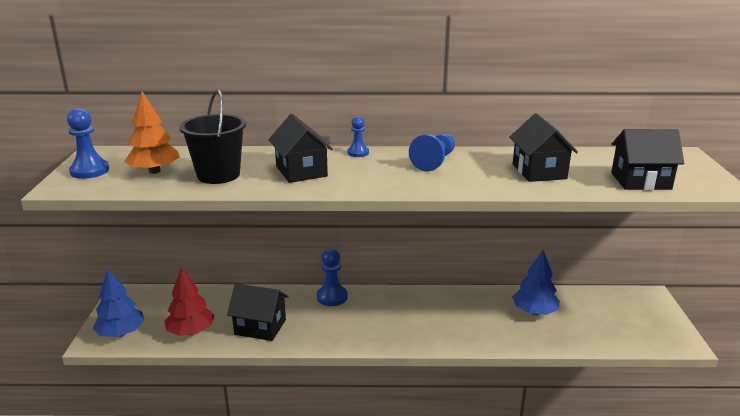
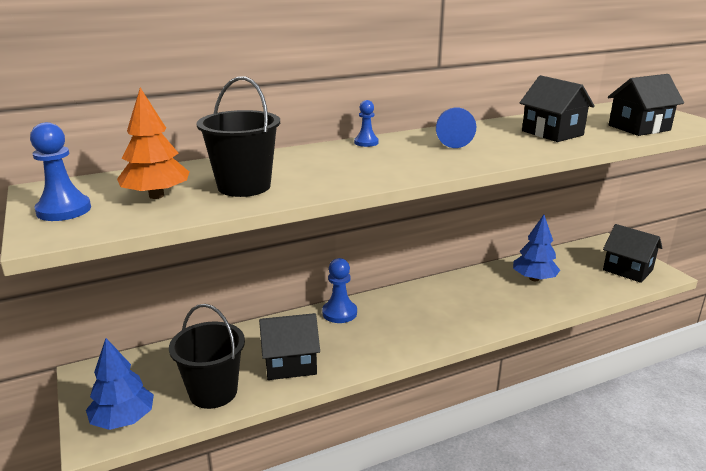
camera: 25 degrees left, 0 degrees up
red tree [164,267,214,336] -> black bucket [169,304,245,409]
black house [269,114,333,183] -> black house moved to [603,224,662,283]

